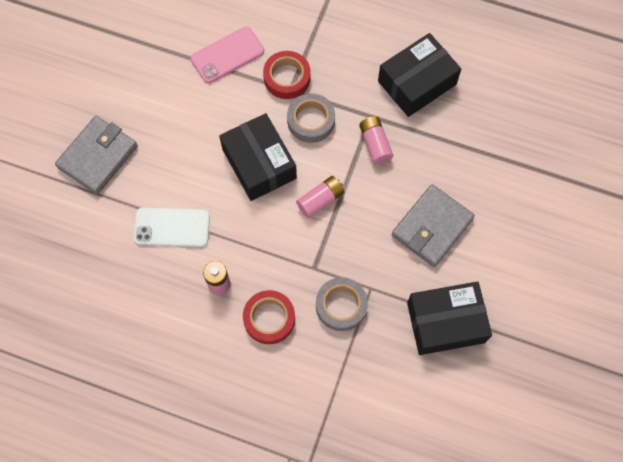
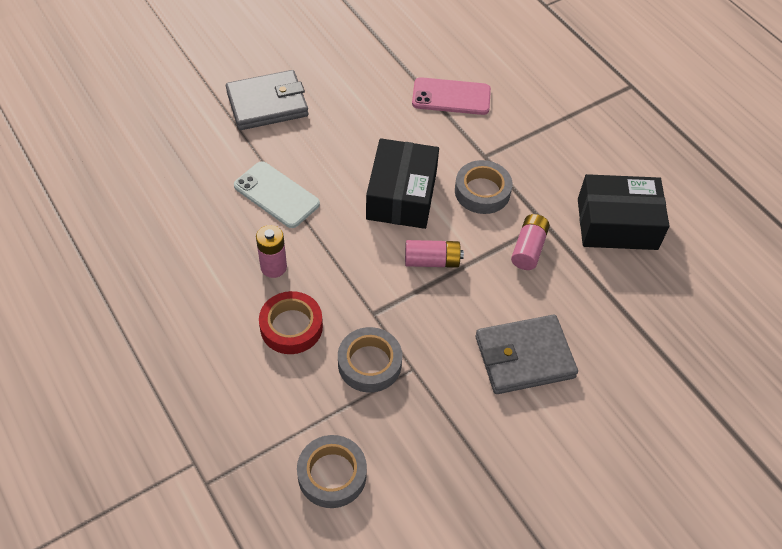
camera: 35 degrees right, 15 degrees down
red tape [263,51,311,99] -> none
black box [407,282,492,355] -> none
none -> grey tape [297,435,367,508]

